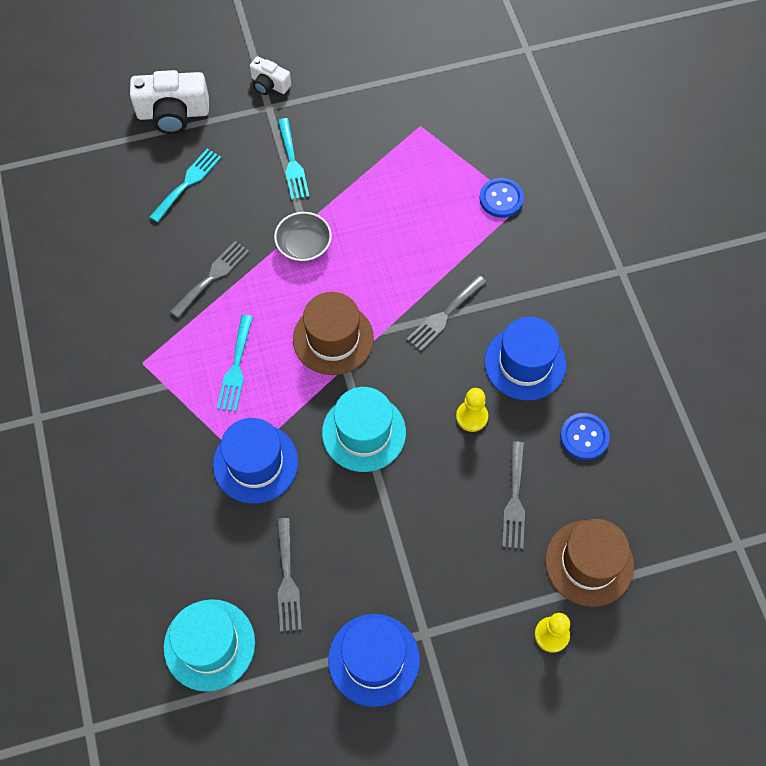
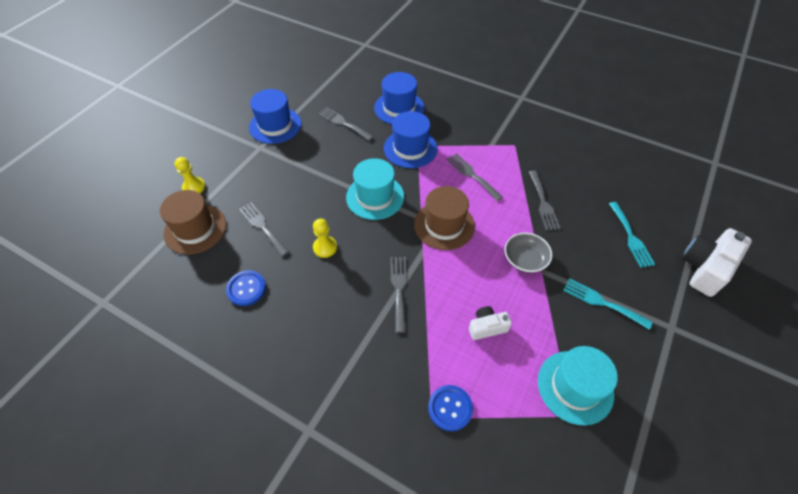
camera: 135 degrees right, 10 degrees down
turquoise hat [164,599,255,692] -> turquoise hat moved to [538,346,618,425]
turquoise fork [217,315,253,412] -> grey fork [446,153,503,201]
white camera [250,56,291,95] -> white camera moved to [469,306,512,340]
blue hat [484,317,566,401] -> blue hat moved to [374,72,424,124]

